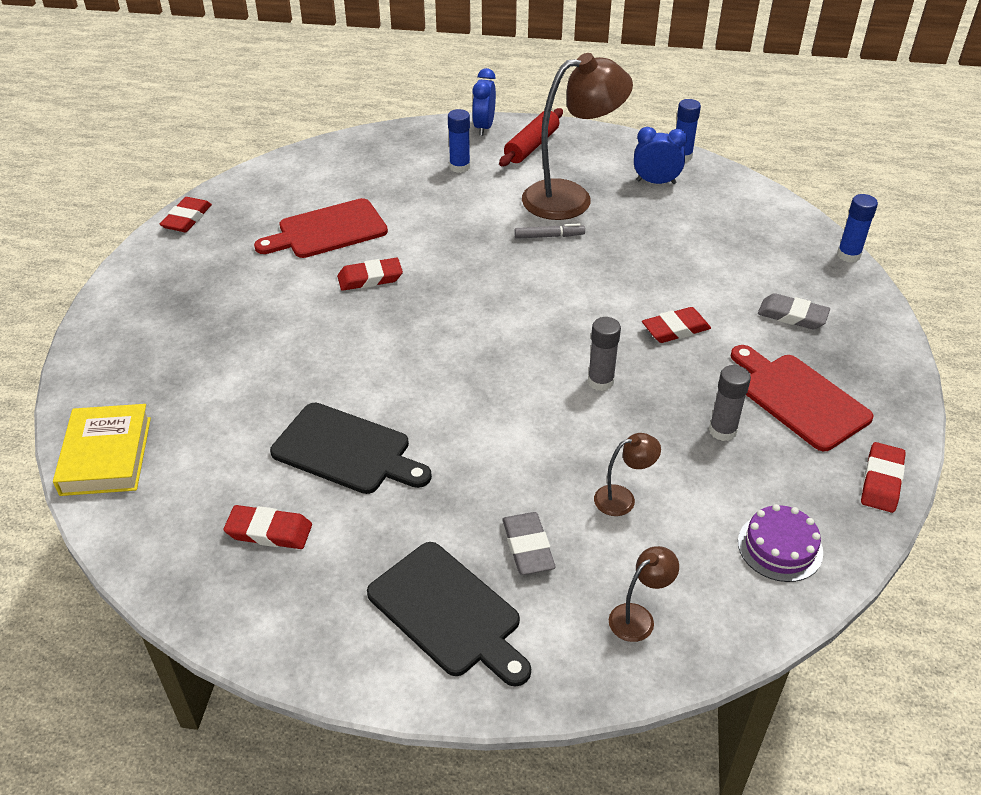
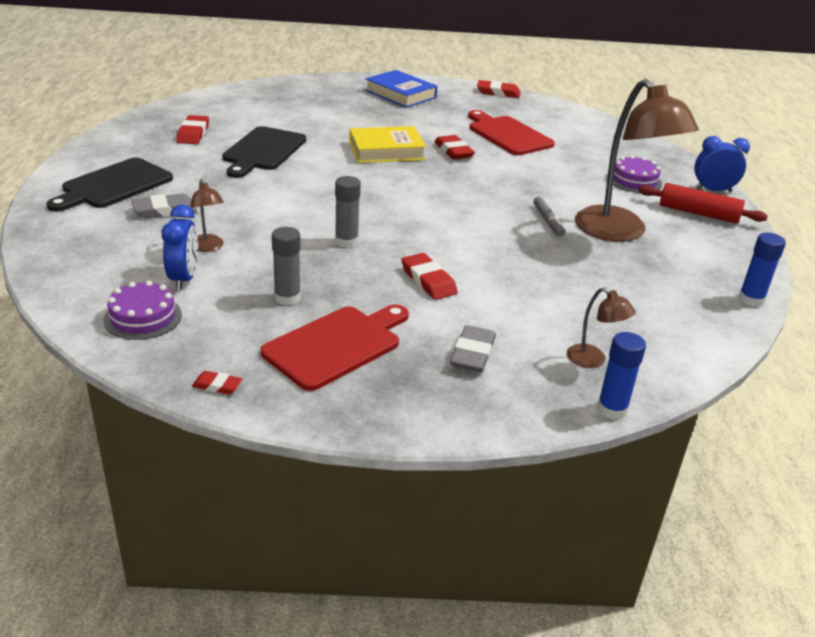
camera: 80 degrees right, 10 degrees down
yellow book [53,404,151,496] -> yellow book moved to [349,126,426,163]
blue glue stick [448,109,470,173] -> purple cake [613,155,662,193]
brown lamp [609,546,679,642] -> brown lamp moved to [567,287,636,368]
blue clock [634,127,687,184] -> blue clock moved to [162,204,198,290]
red eraser [861,442,906,513] -> red eraser [192,371,242,395], size x0.58
none -> blue book [365,70,437,108]

